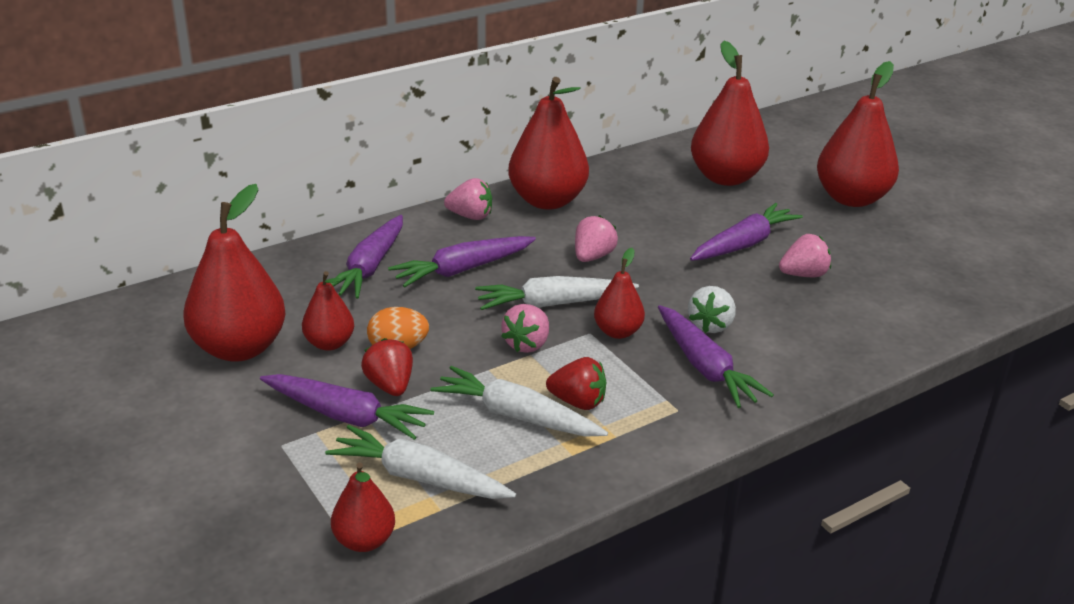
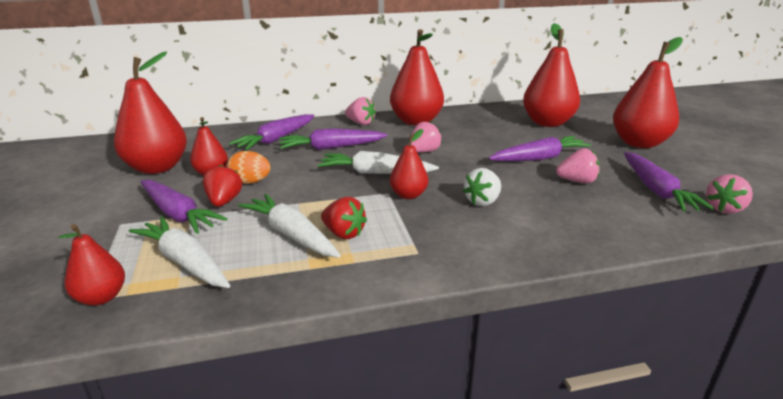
camera: 20 degrees right, 5 degrees down
pink strawberry [501,304,549,353] -> pink strawberry moved to [706,174,753,214]
purple carrot [658,305,774,408] -> purple carrot moved to [624,152,714,212]

